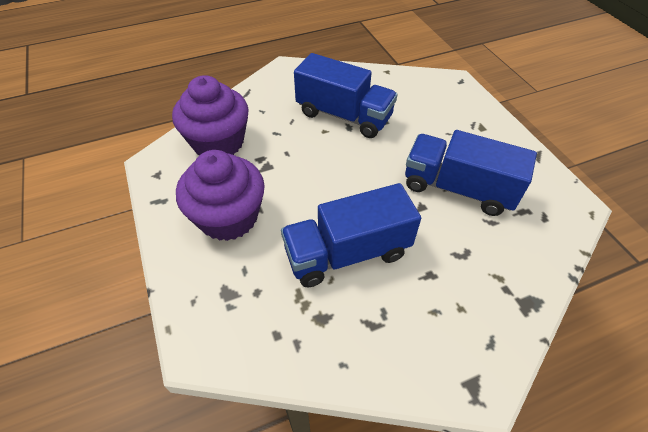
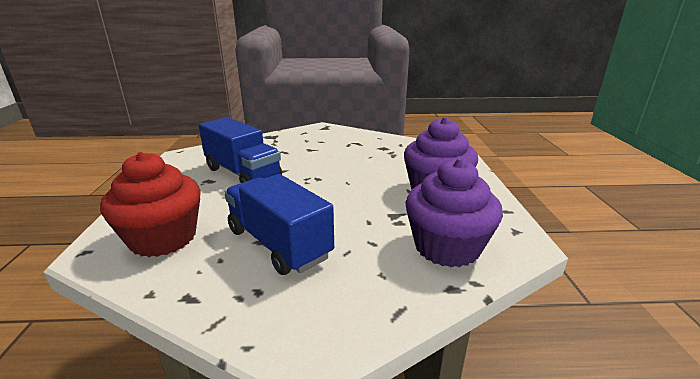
camera: 160 degrees left, 25 degrees down
blue truck [281,183,421,287] -> none
none -> red cupcake [100,152,201,257]

